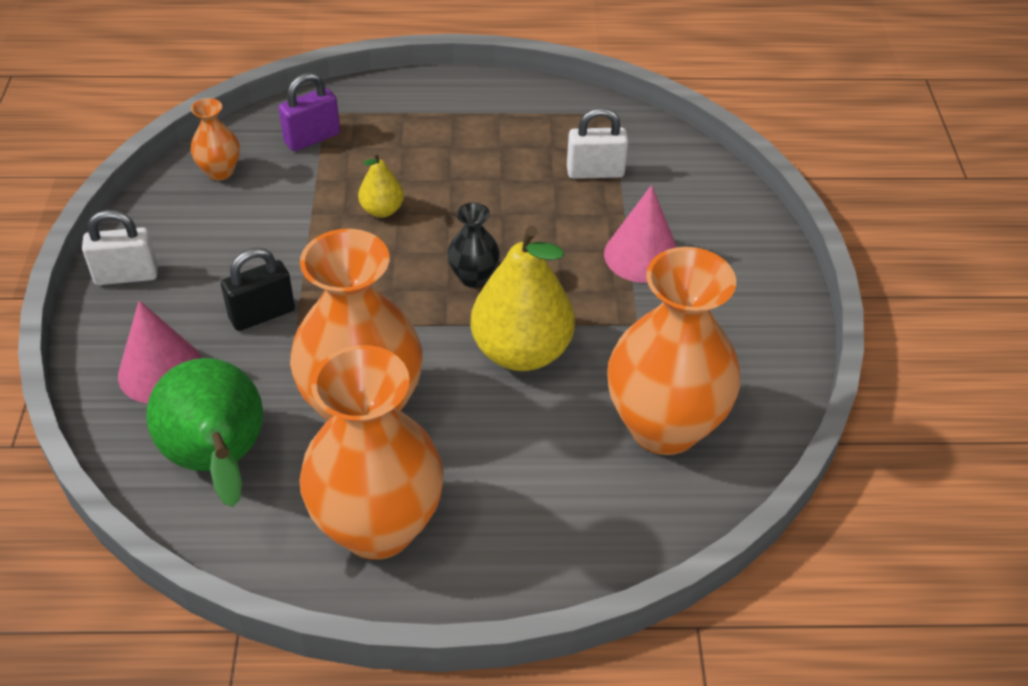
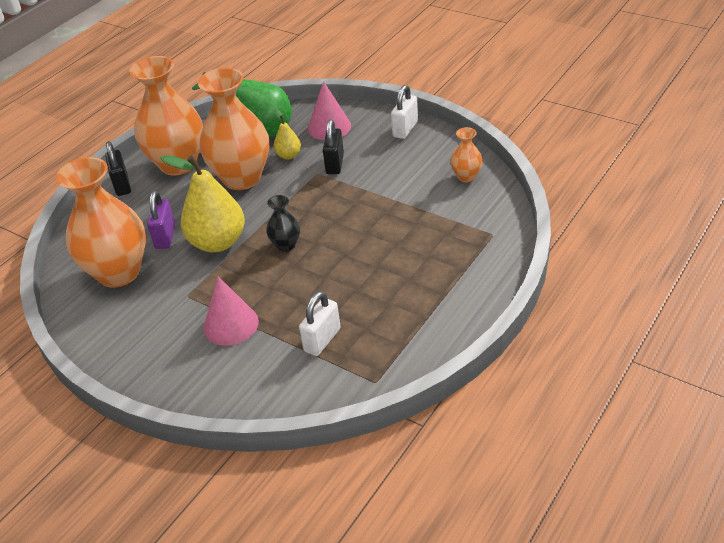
camera: 130 degrees right, 5 degrees down
purple padlock [278,72,340,151] -> purple padlock moved to [147,191,175,249]
yellow pear [358,152,404,217] -> yellow pear moved to [273,109,301,159]
none -> black padlock [105,142,131,196]

